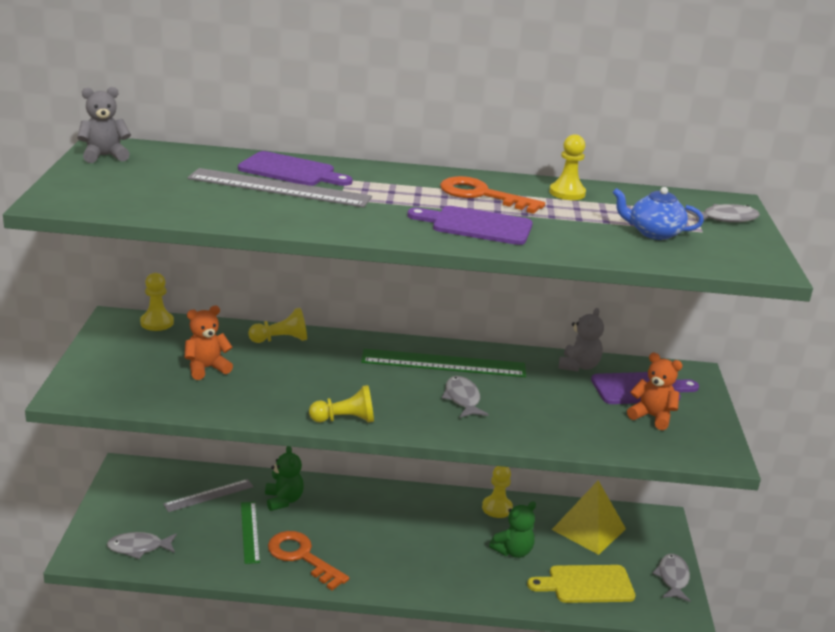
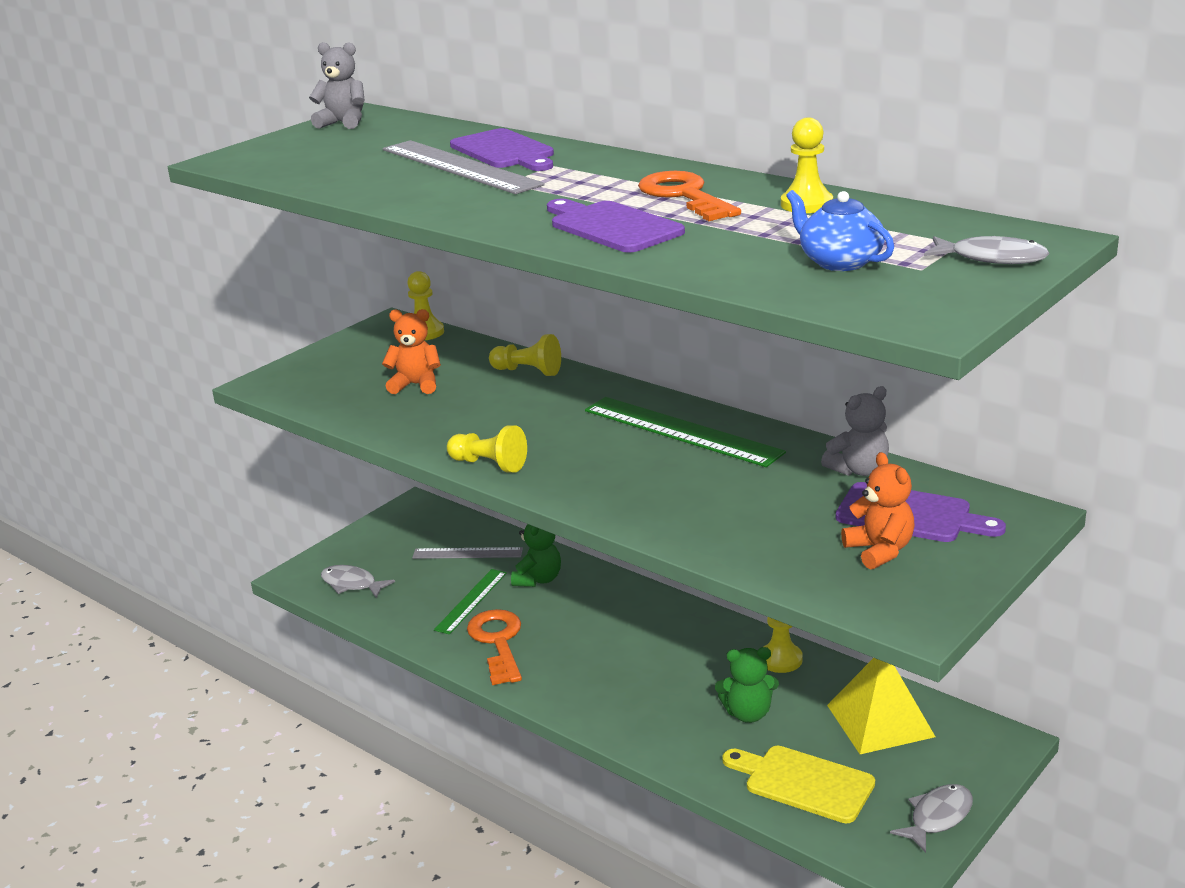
camera: 40 degrees right, 0 degrees up
grey fish [442,376,489,418] -> none

